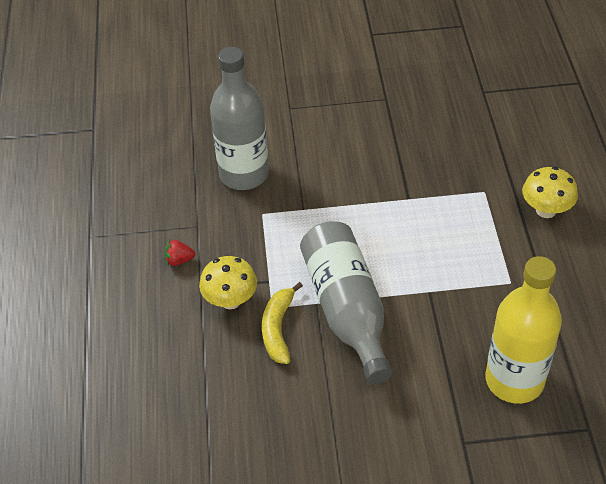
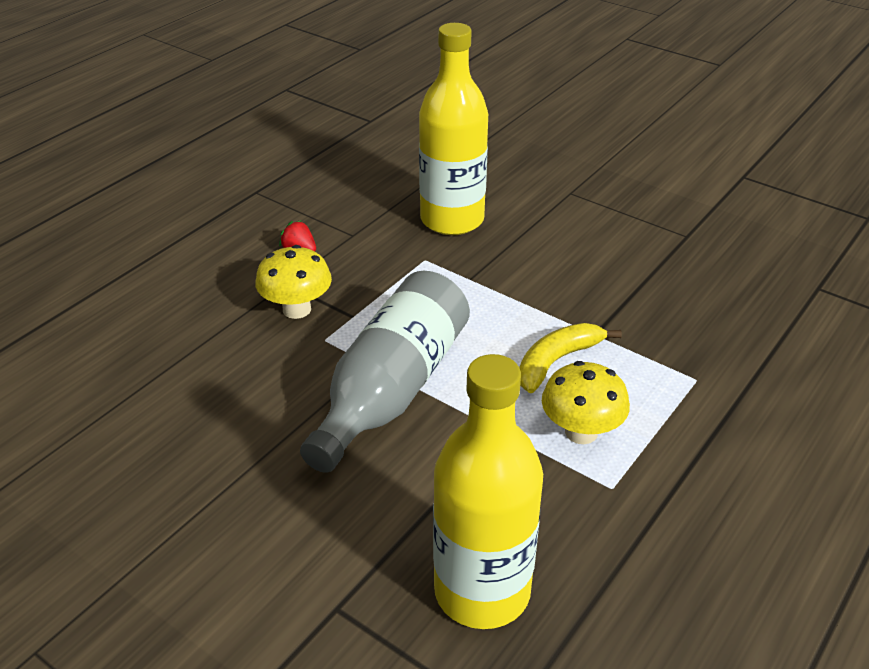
camera: 40 degrees right, 10 degrees down
grey bottle [210,47,269,190] -> yellow bottle [419,23,488,235]
yellow banana [262,282,303,364] -> yellow banana moved to [519,323,622,393]
yellow mushroom [522,167,578,218] -> yellow mushroom moved to [542,361,630,444]

